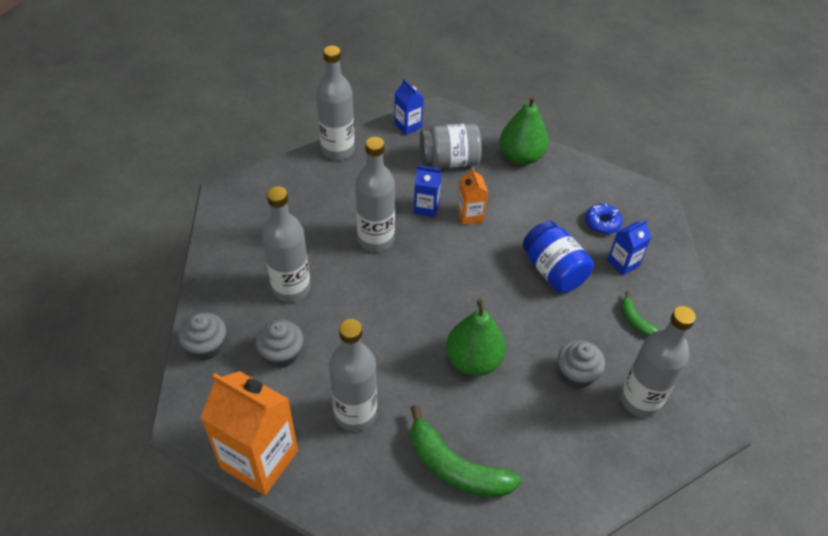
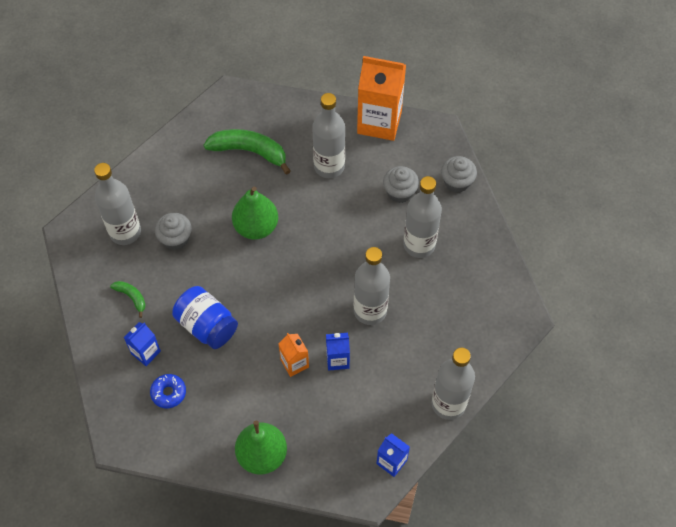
camera: 165 degrees right, 10 degrees up
grey jar [420,123,482,168] -> none

